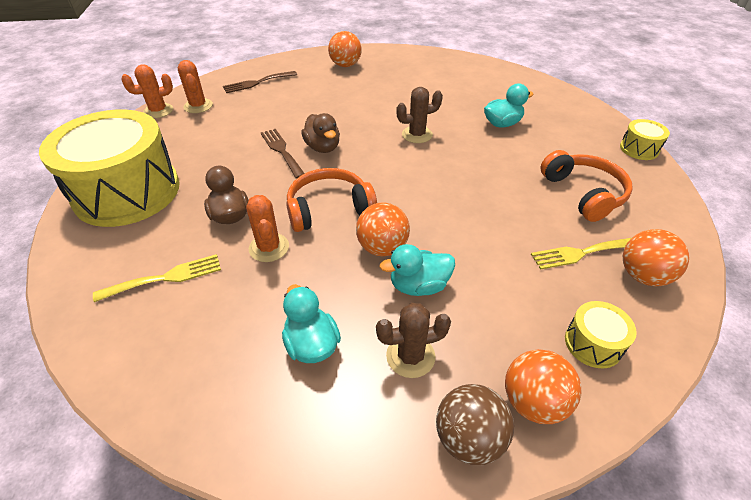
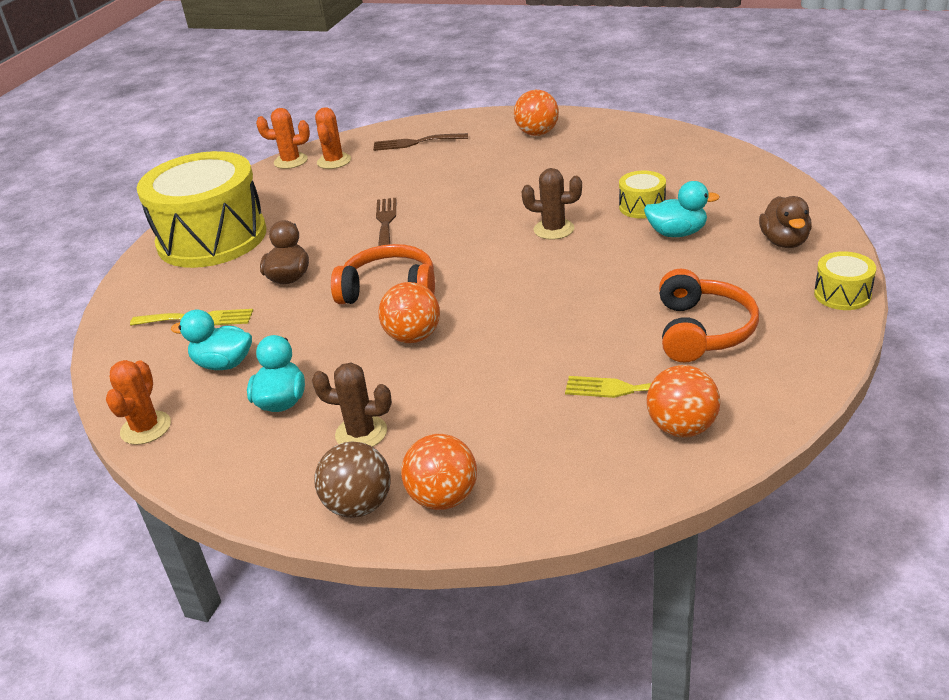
camera: 30 degrees right, 10 degrees down
orange cactus [246,195,289,262] -> orange cactus moved to [106,360,171,445]
brown duck [301,113,340,153] -> brown duck moved to [759,196,812,248]
turquoise duck [380,244,455,296] -> turquoise duck moved to [171,309,252,370]
yellow drum [565,301,637,368] -> yellow drum moved to [619,171,666,219]

